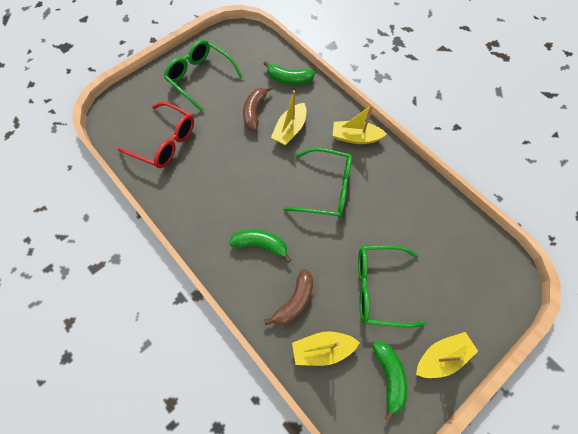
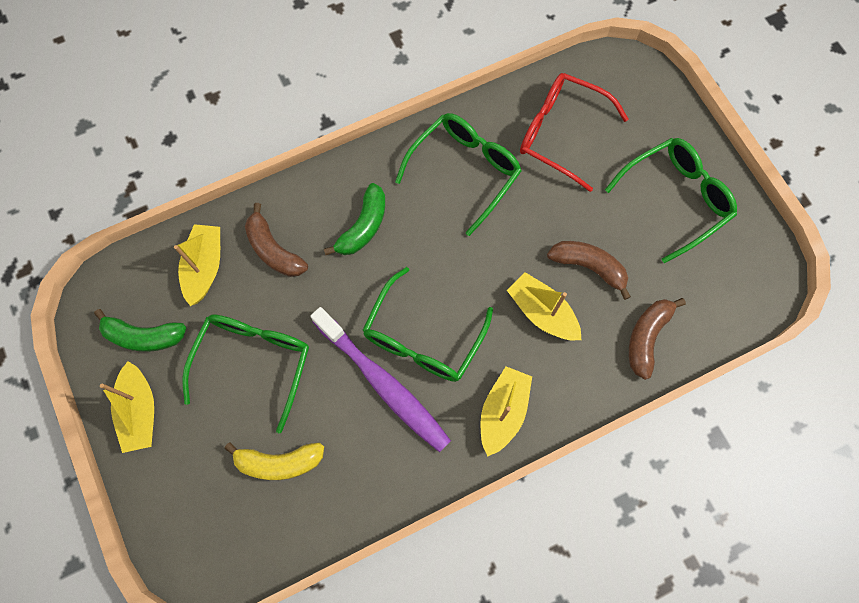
camera: 105 degrees right, 5 degrees up
red glasses [118,102,194,168] -> red glasses turned 75 degrees clockwise [520,73,629,192]
green banana [263,61,315,85] -> brown banana [629,298,686,380]
none -> yellow banana [224,442,324,480]
none -> purple toothbrush [310,307,451,453]
none -> green glasses [395,113,521,236]

